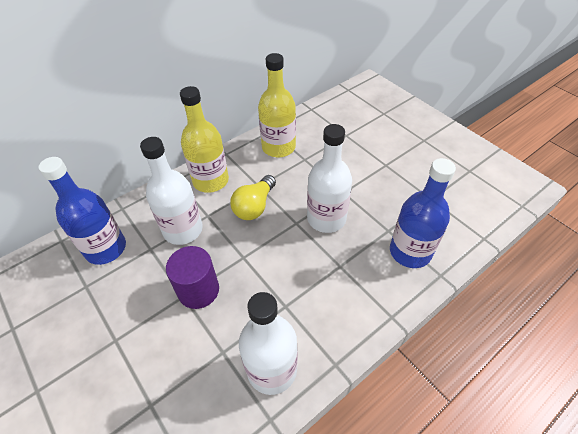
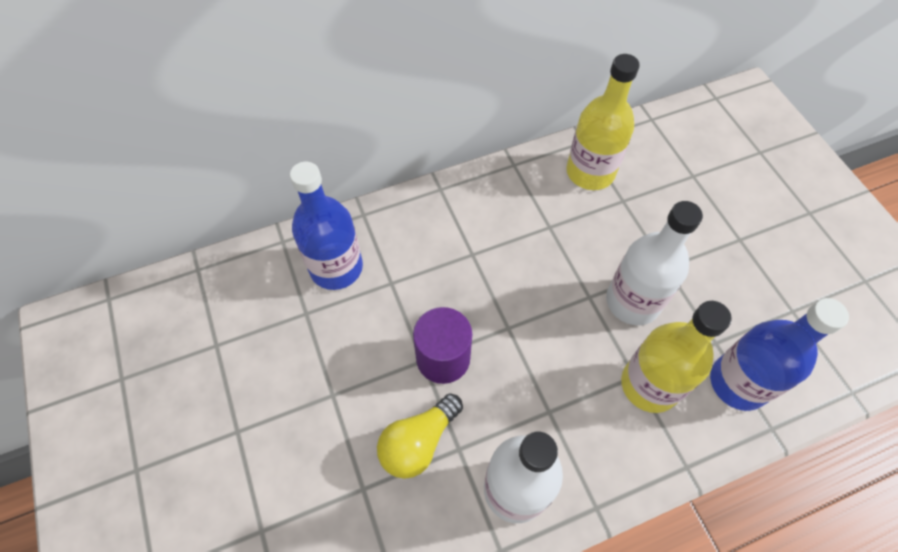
camera: 15 degrees right, 10 degrees up
white bottle [140,137,203,245] -> none
yellow bottle [180,86,229,193] -> yellow bottle moved to [621,301,732,413]
yellow light bulb [230,175,276,220] -> yellow light bulb moved to [377,394,463,479]

